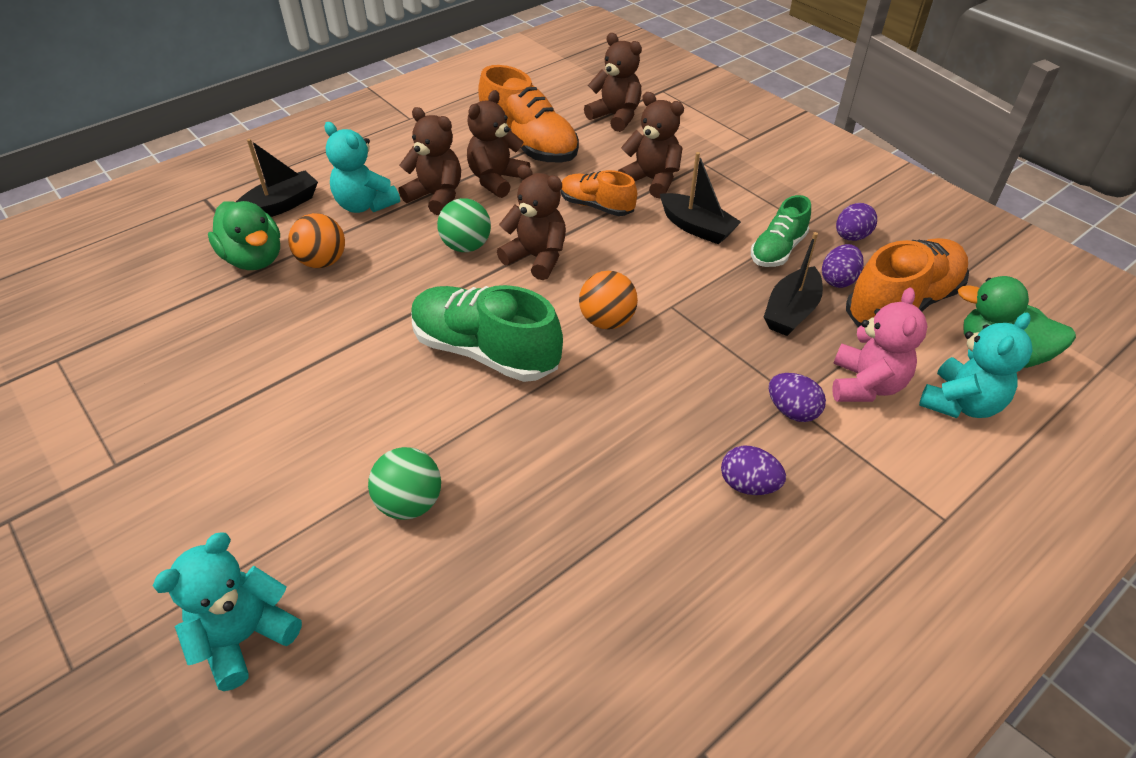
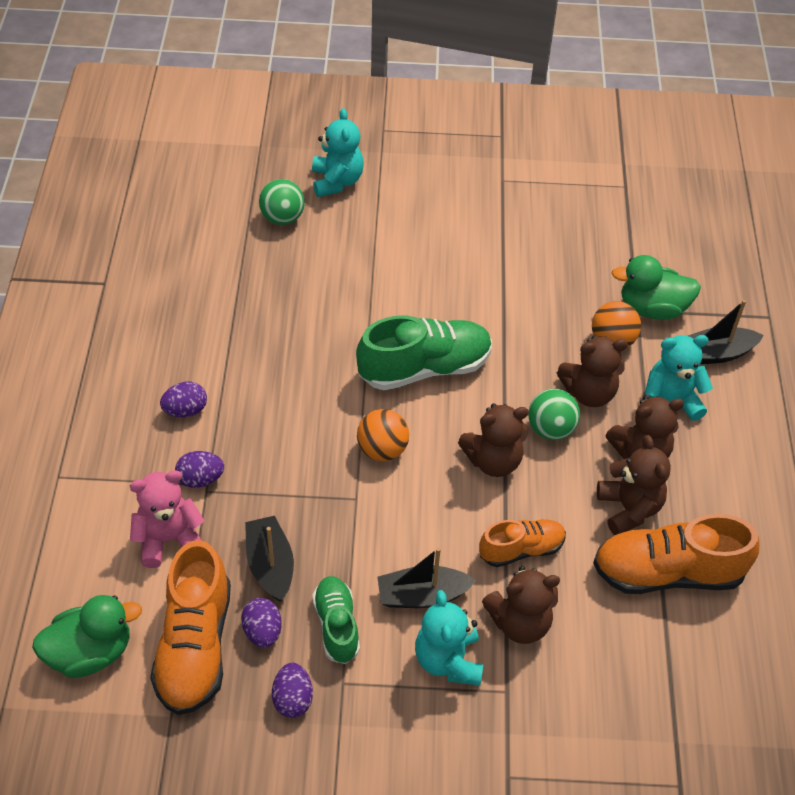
camera: 130 degrees right, 5 degrees up
black boat [236,139,318,217] -> black boat turned 75 degrees clockwise [688,300,764,364]
green ball [368,447,441,520] -> green ball moved to [259,179,305,225]
brown teddy bear [584,33,642,132] -> brown teddy bear moved to [557,336,628,407]
pink teddy bear [832,287,928,402] -> pink teddy bear turned 105 degrees clockwise [130,470,205,568]
turquoise teddy bear [919,313,1033,418] -> turquoise teddy bear moved to [415,590,483,686]

